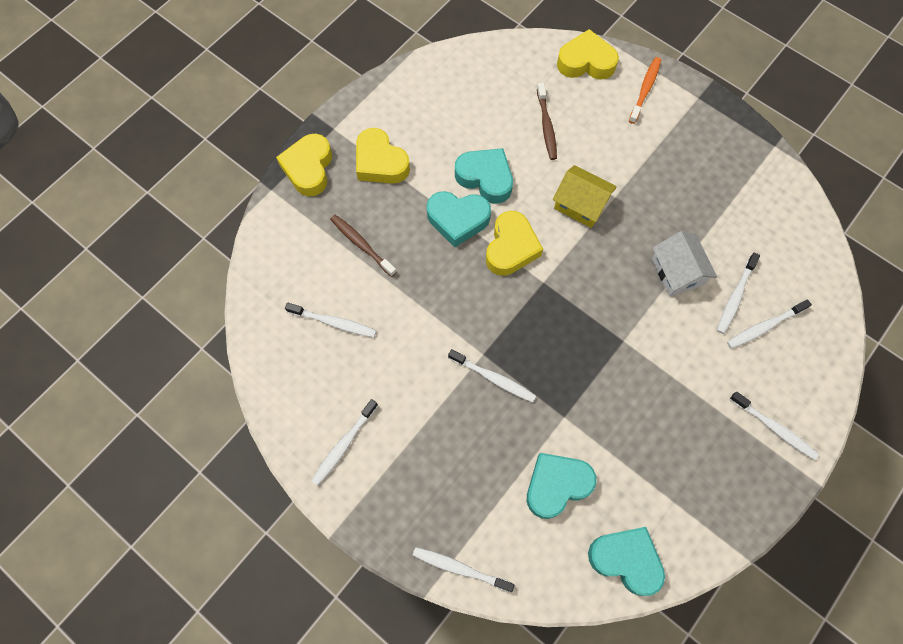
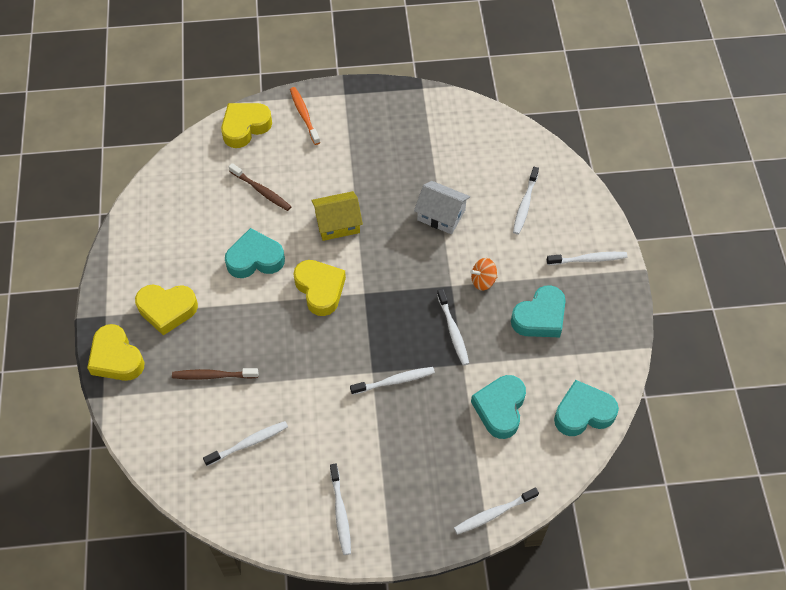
camera: 45 degrees left, 10 degrees down
turquoise heart [427,191,491,247] -> turquoise heart moved to [511,285,566,337]
white toothbrush [717,253,760,334] -> white toothbrush moved to [437,289,469,366]
none -> orange spinning top [470,258,497,291]

